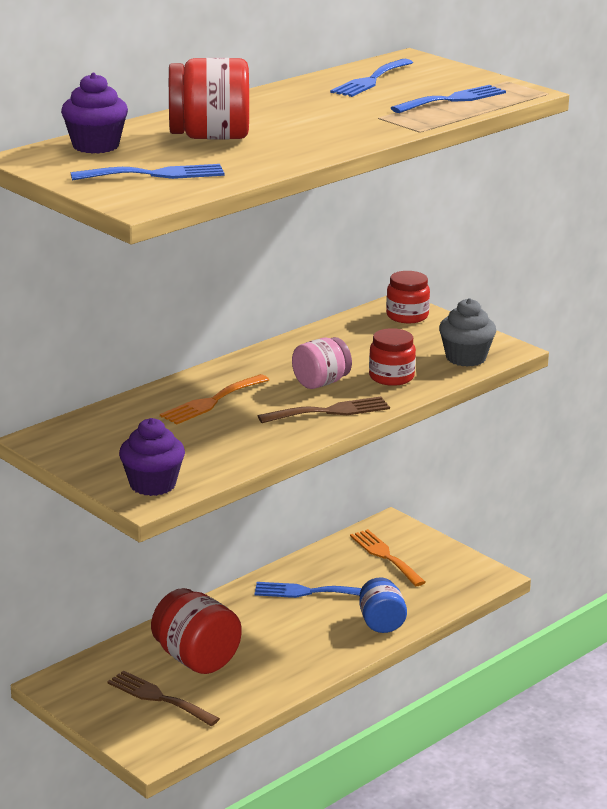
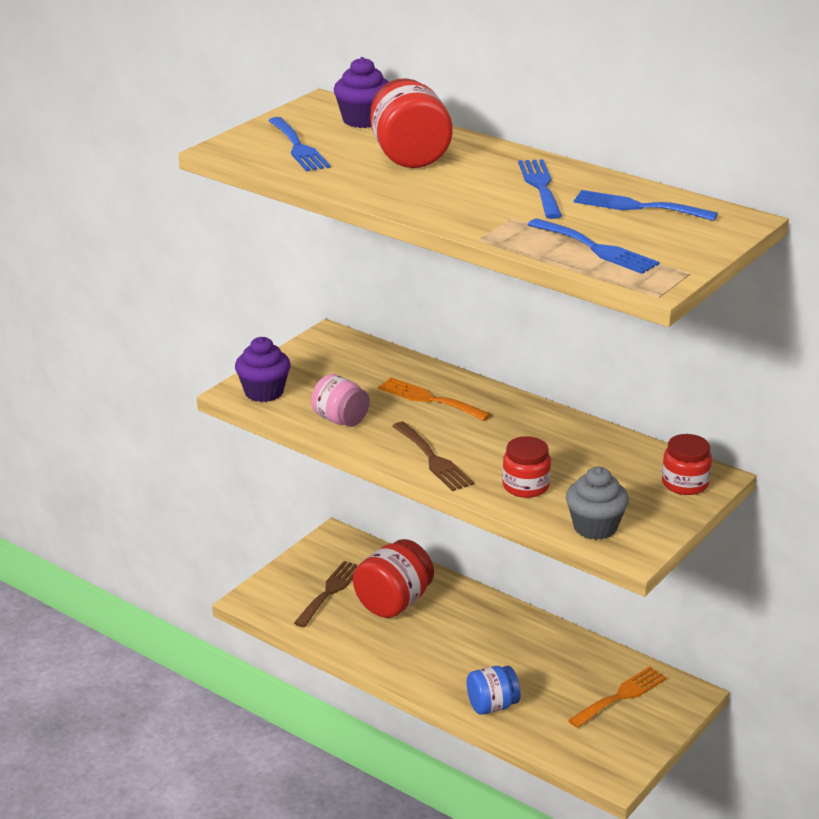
camera: 80 degrees right, 5 degrees up
blue fork [255,582,361,598] -> blue fork moved to [518,159,562,219]
pink jar [292,337,352,389] -> pink jar moved to [311,374,370,427]

